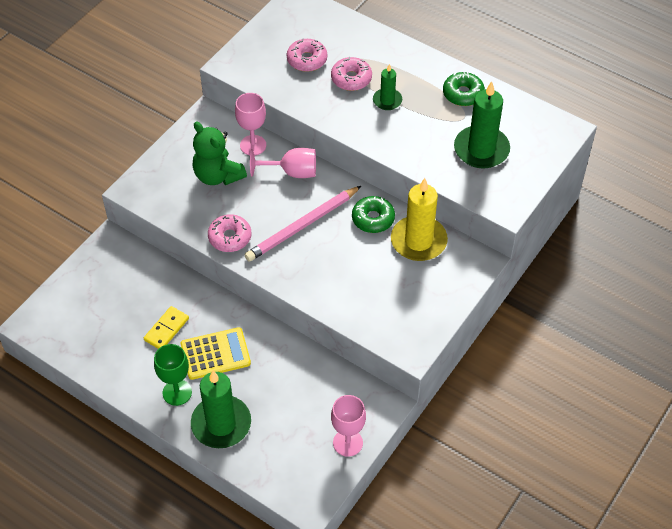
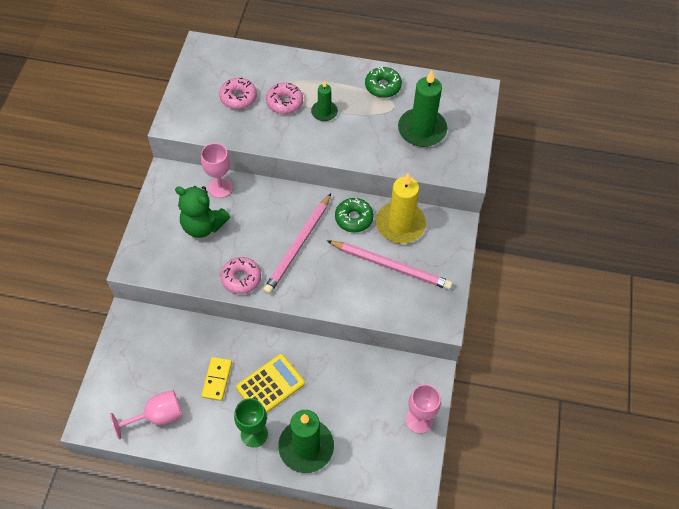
camera: 25 degrees left, 5 degrees up
pink goblet [250,148,316,178] -> pink goblet moved to [110,390,182,440]
none -> pink pencil [327,241,453,290]

